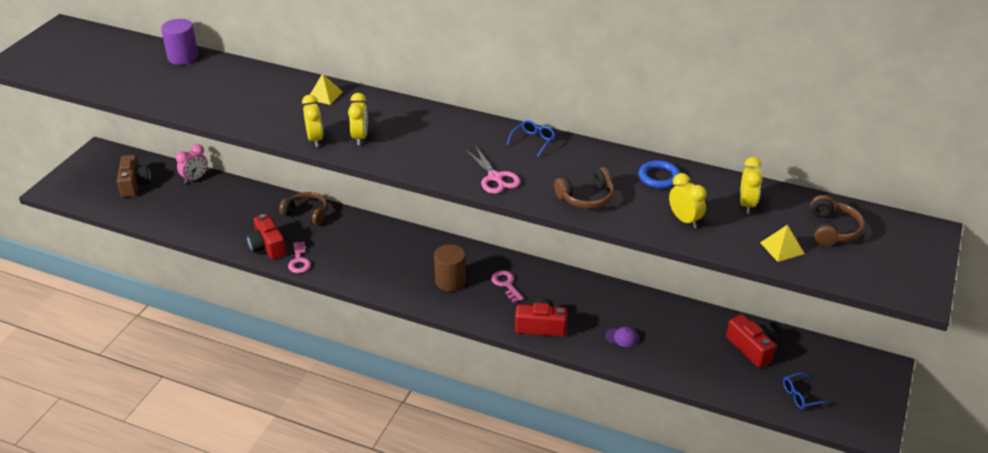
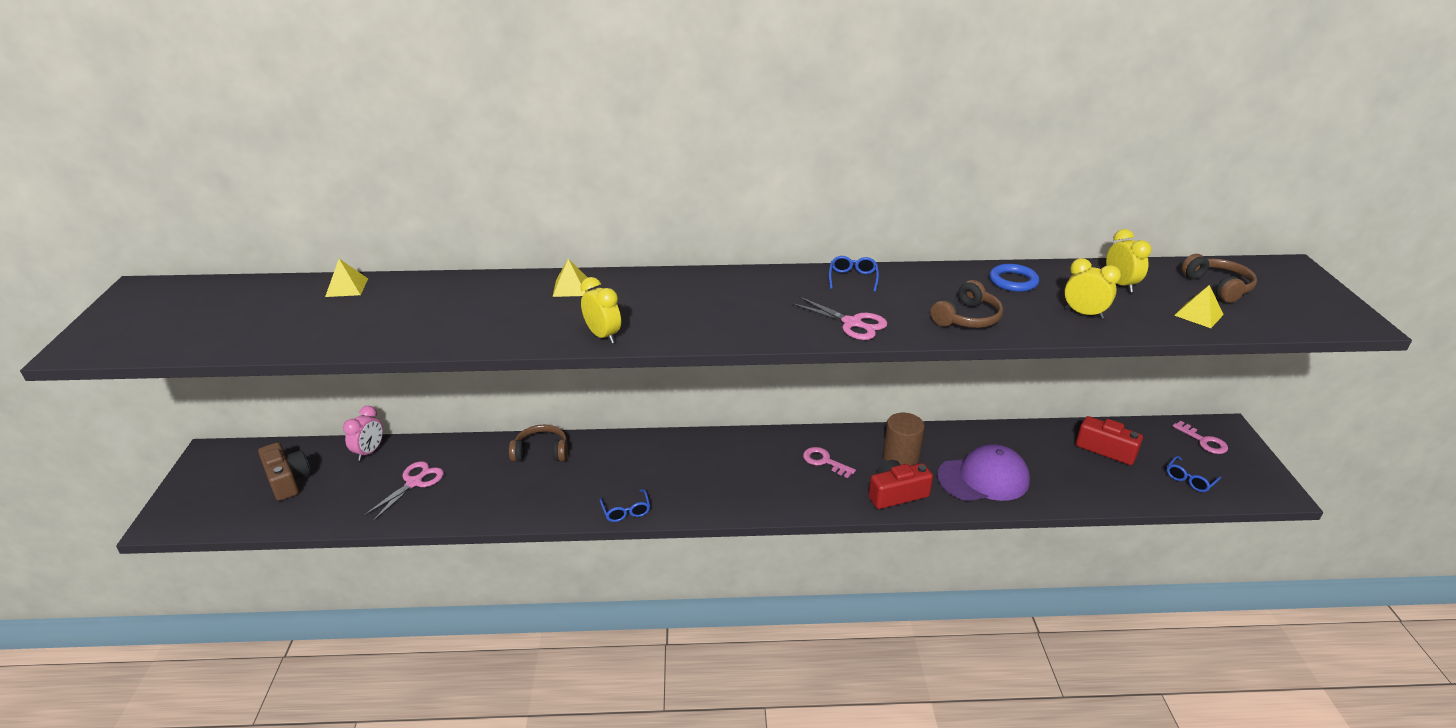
camera: 25 degrees left, 5 degrees down
purple cylinder [161,19,198,65] -> yellow pyramid [325,259,368,297]
red camera [246,214,286,260] -> none
pink key [288,242,311,273] -> pink key moved to [1173,421,1228,454]
yellow clock [348,93,368,145] -> none
brown cylinder [434,244,466,291] -> brown cylinder moved to [883,413,925,466]
purple cap [605,326,638,347] -> purple cap [937,444,1030,501], size x2.45
none -> pink scissors [363,461,444,521]
none -> blue glasses [600,489,650,522]

